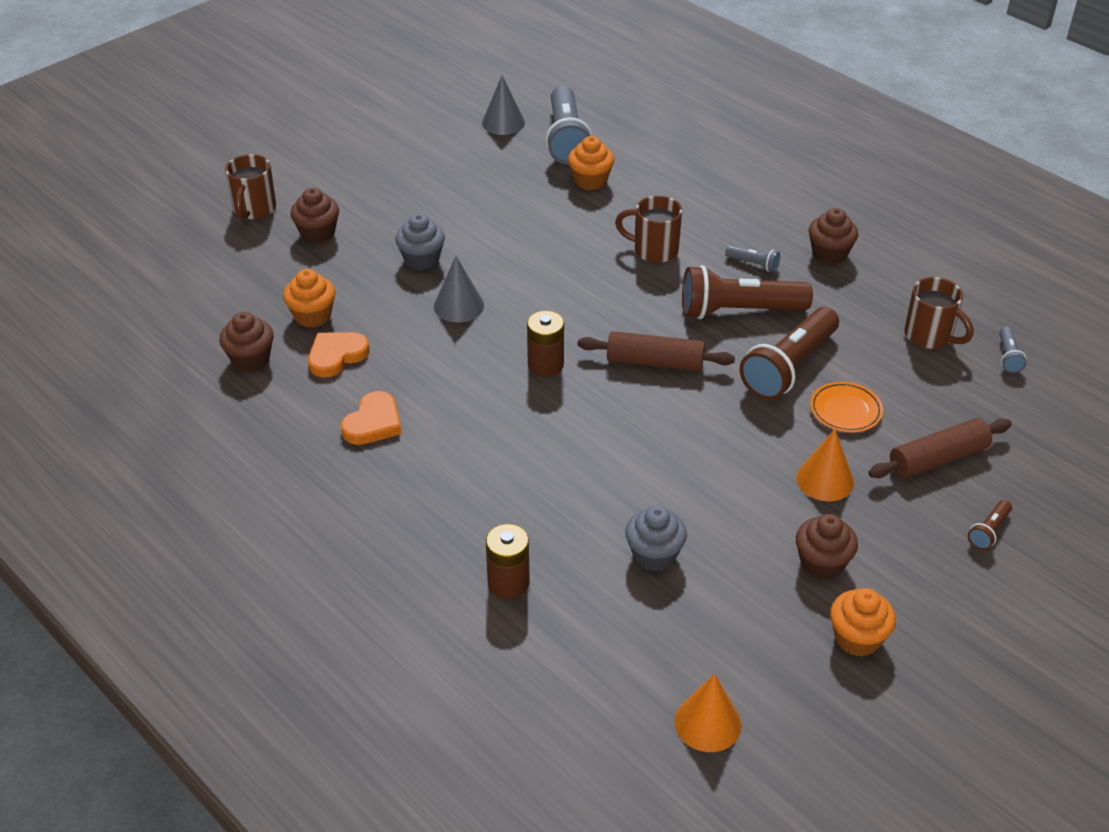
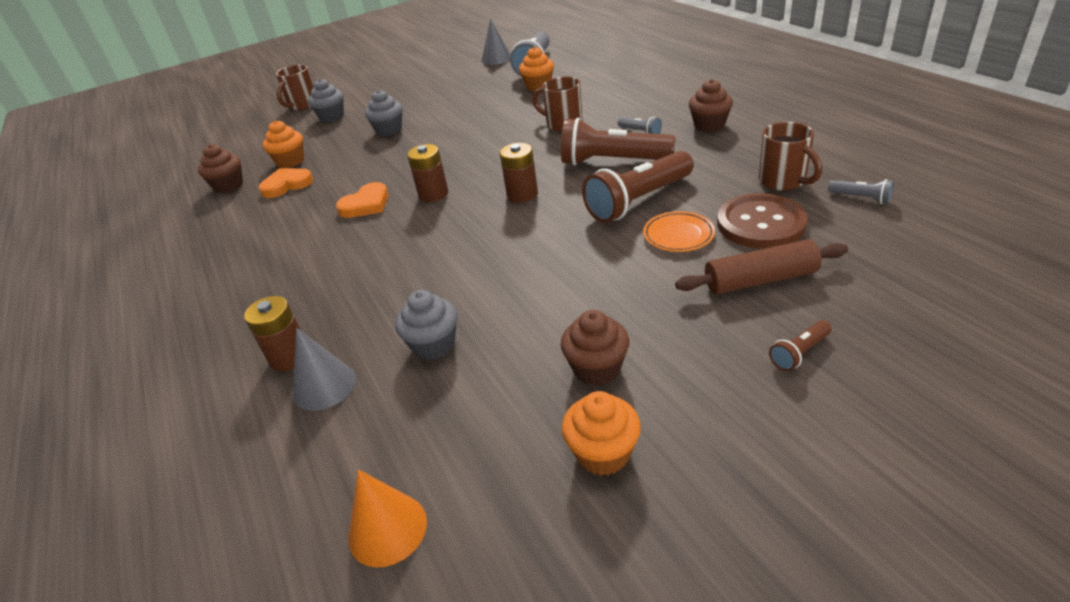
camera: 20 degrees right, 5 degrees down
brown cupcake [290,188,339,244] -> grey cupcake [308,79,344,122]
orange heart [341,391,402,445] -> orange heart moved to [336,182,389,218]
grey cone [434,256,484,323] -> grey cone moved to [293,328,356,411]
brown rolling pin [577,331,735,371] -> brown battery [500,143,538,203]
orange cone [796,429,854,501] -> none
grey flashlight [999,326,1027,373] -> grey flashlight turned 75 degrees counterclockwise [828,179,894,204]
none -> brown button [717,194,808,249]

